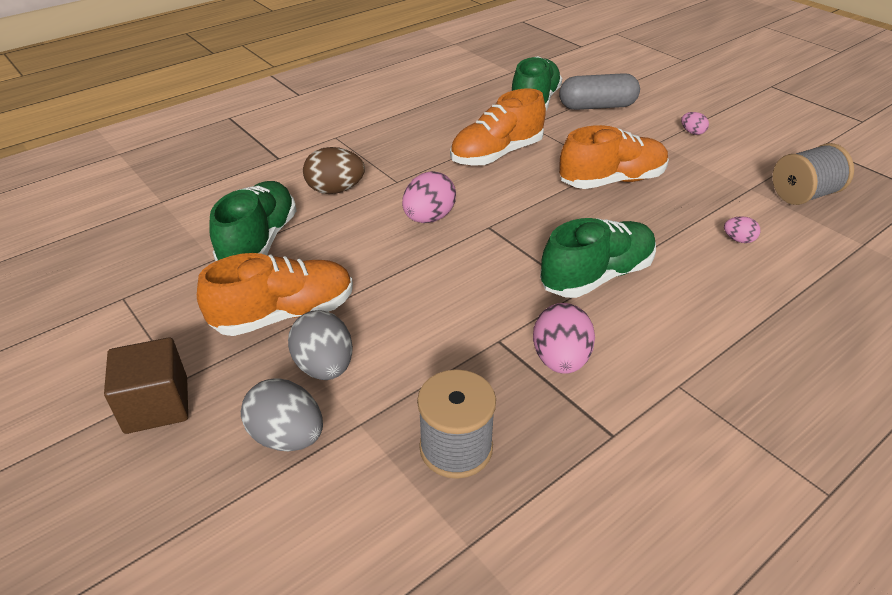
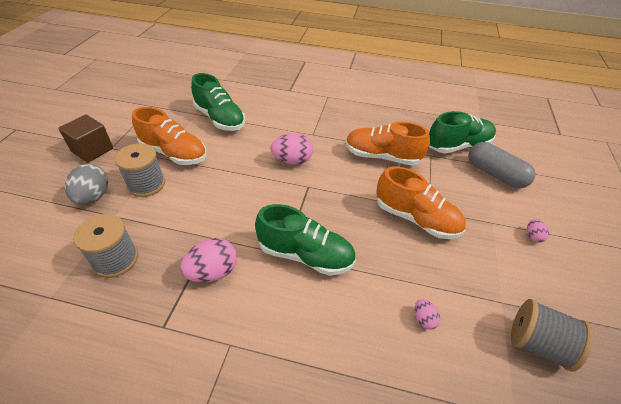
camera: 50 degrees right, 5 degrees up
green shoe [209,181,296,261] -> green shoe turned 75 degrees clockwise [191,73,245,131]
grey egg [288,310,353,380] -> grey spool [115,143,165,197]
brown egg [303,147,365,194] -> none

